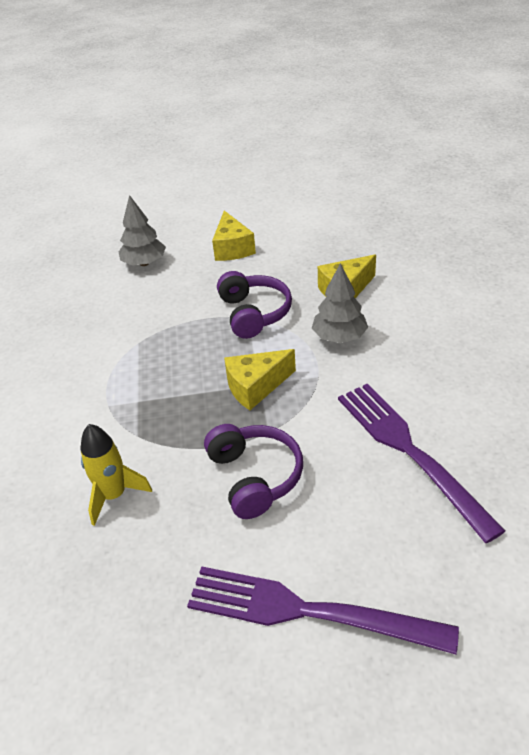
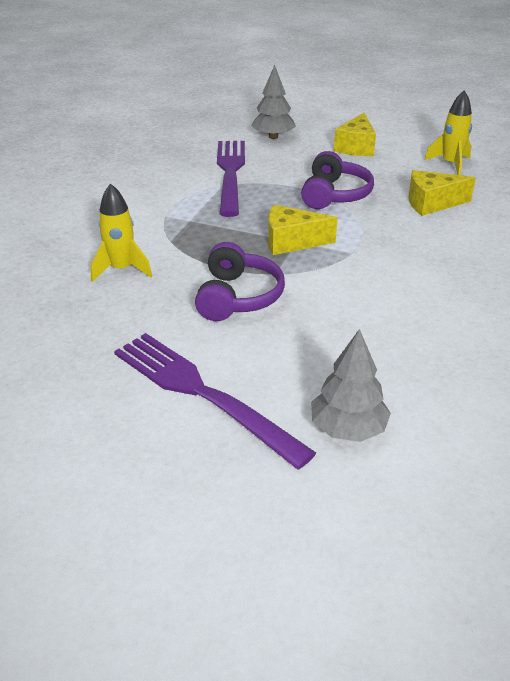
camera: 25 degrees right, 5 degrees down
grey tree [312,263,368,343] -> grey tree moved to [311,329,391,442]
purple fork [338,384,505,543] -> purple fork moved to [217,141,245,217]
none -> yellow rocket [425,90,472,175]

